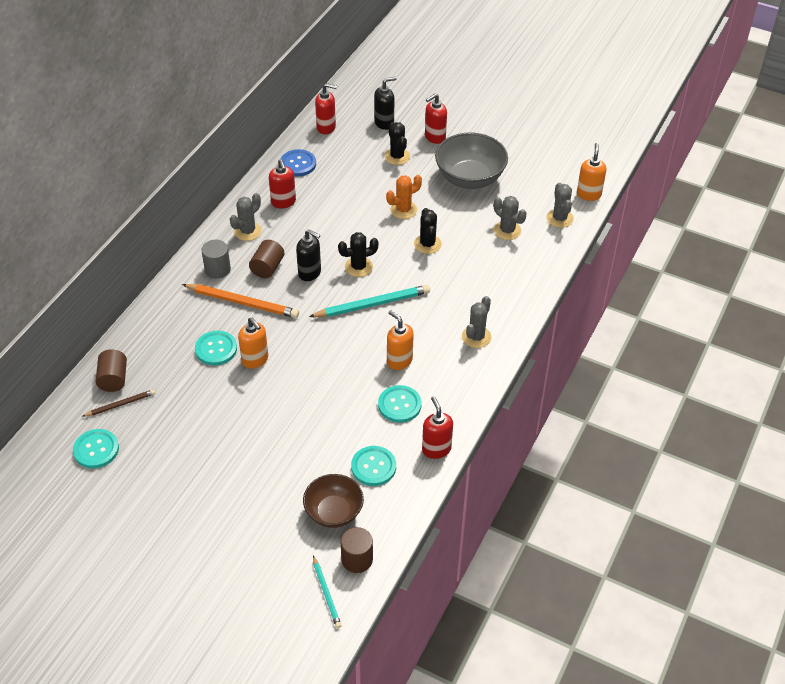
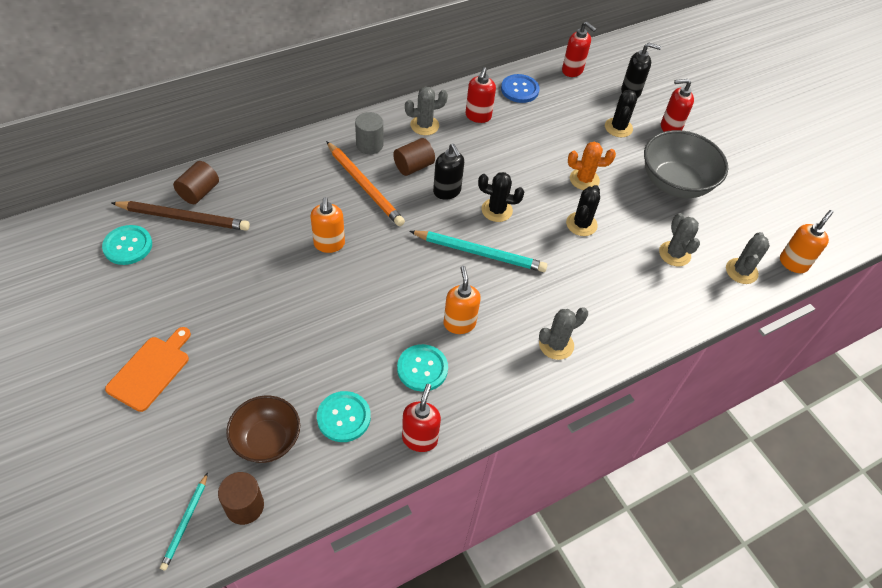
camera: 30 degrees right, 5 degrees up
brown pencil [82,389,155,417] -> brown pencil [112,201,250,231], size x1.80
turquoise button [195,331,237,365] -> none
none -> orange cutting board [105,327,191,412]

